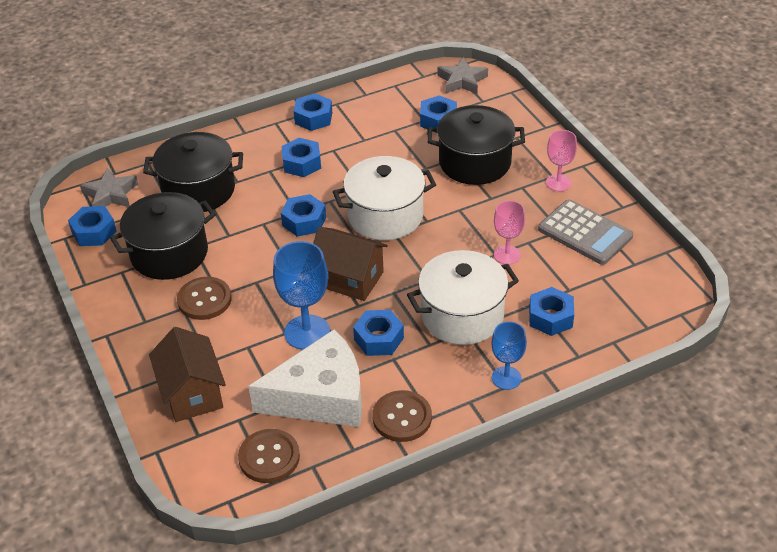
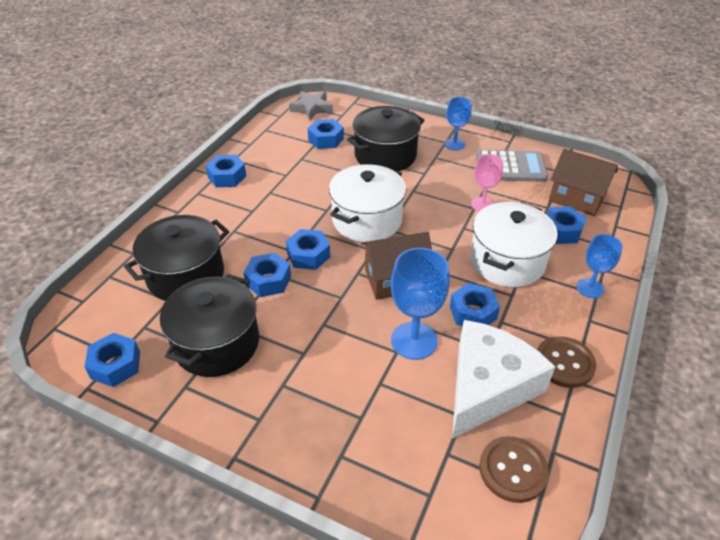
camera: 40 degrees left, 0 degrees up
grey star [80,168,138,207] -> none
brown house [149,327,226,422] -> brown house moved to [549,149,618,216]
brown button [177,277,232,320] -> none
blue nut [281,138,321,177] -> blue nut moved to [244,253,291,297]
pink goblet [546,130,577,191] -> blue goblet [445,97,472,150]

